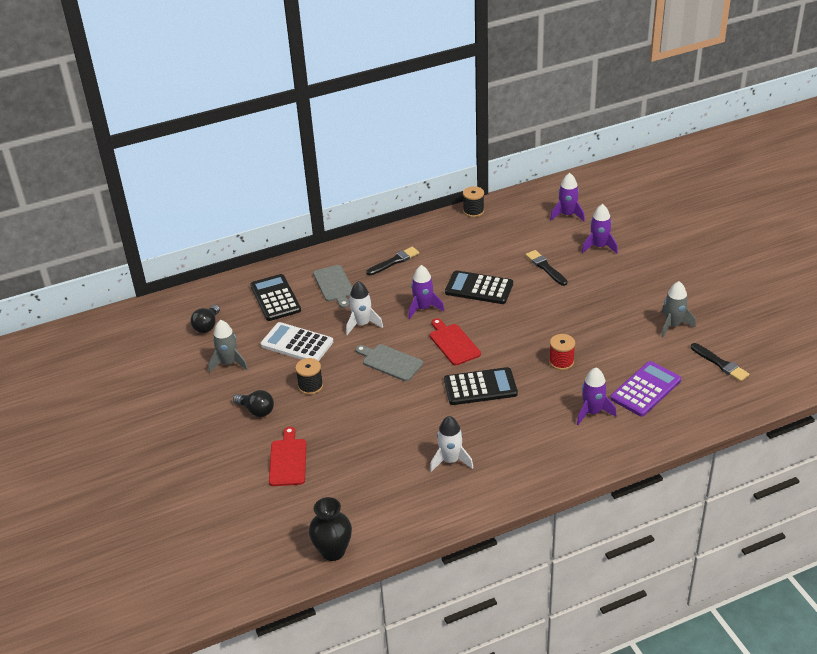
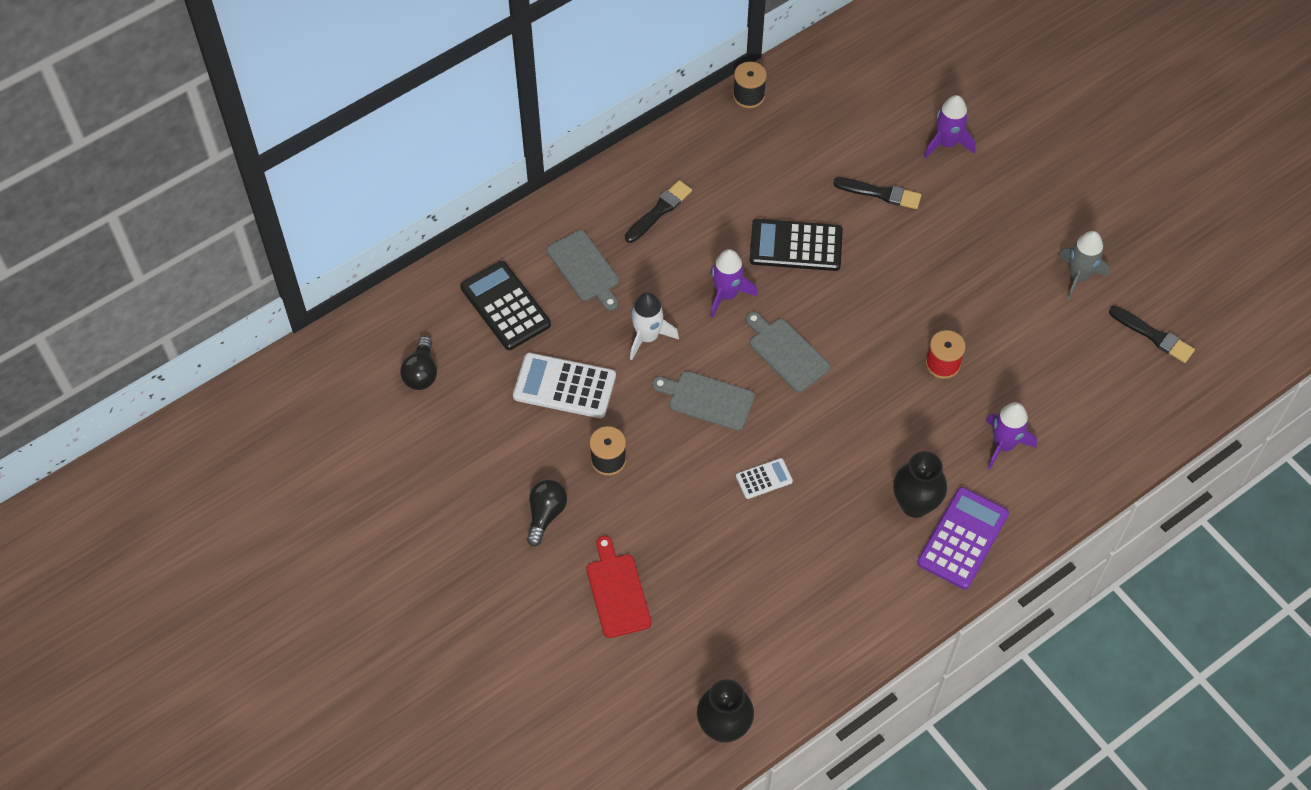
camera: 15 degrees left, 20 degrees up
grey rocket [208,320,248,373] -> none
black light bulb [233,390,274,417] -> black light bulb turned 90 degrees counterclockwise [527,480,567,546]
red cutting board [430,318,481,365] -> grey cutting board [746,312,830,392]
white rocket [430,416,473,472] -> none
black calculator [444,367,518,405] -> none
black brush [526,250,568,286] -> black brush turned 150 degrees clockwise [833,177,922,209]
purple rocket [550,173,585,221] -> none
purple calculator [610,361,681,417] -> purple calculator moved to [917,487,1009,589]
none -> white calculator [736,458,793,499]
none -> black vase [893,451,947,518]

